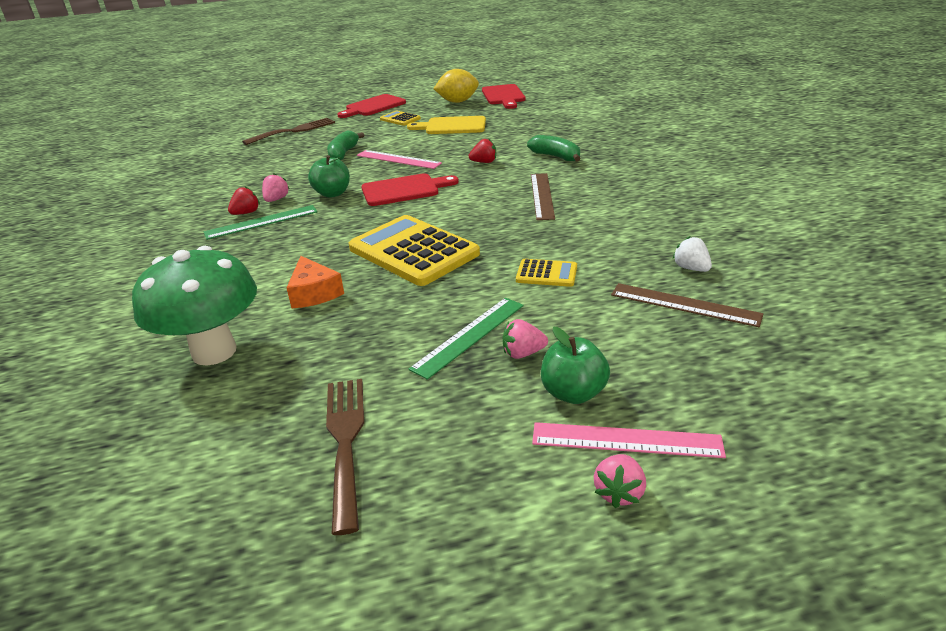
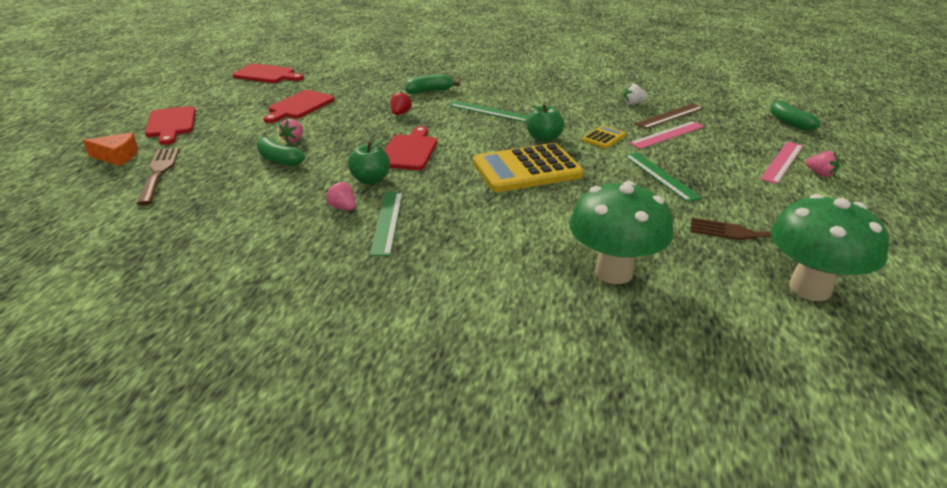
camera: 65 degrees left, 0 degrees up
red strawberry [228,186,260,215] -> none
orange cheese [287,256,344,308] -> orange cheese moved to [83,132,138,166]
pink ruler [357,150,442,169] -> pink ruler moved to [629,121,704,149]
yellow calculator [380,111,421,126] -> none
yellow cutting board [407,116,486,134] -> red cutting board [263,90,335,123]
yellow lemon [433,69,479,103] -> none
pink strawberry [503,319,548,359] -> pink strawberry moved to [279,119,303,143]
brown ruler [531,173,555,220] -> green ruler [450,101,529,122]
green apple [541,326,610,404] -> green apple moved to [527,104,564,142]
none -> green banana [770,100,821,131]
none -> green mushroom [771,194,889,301]

